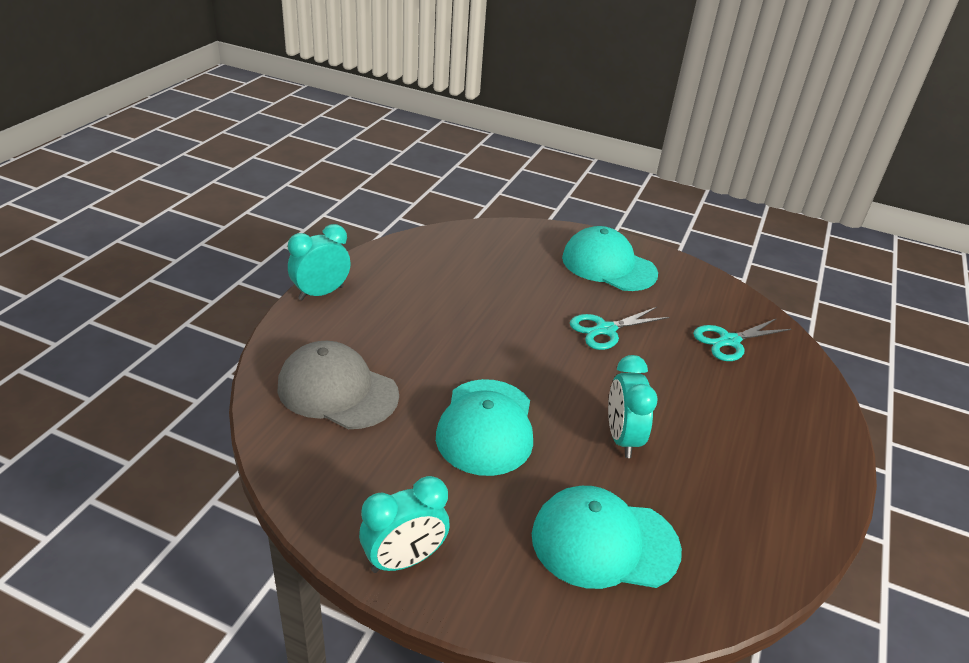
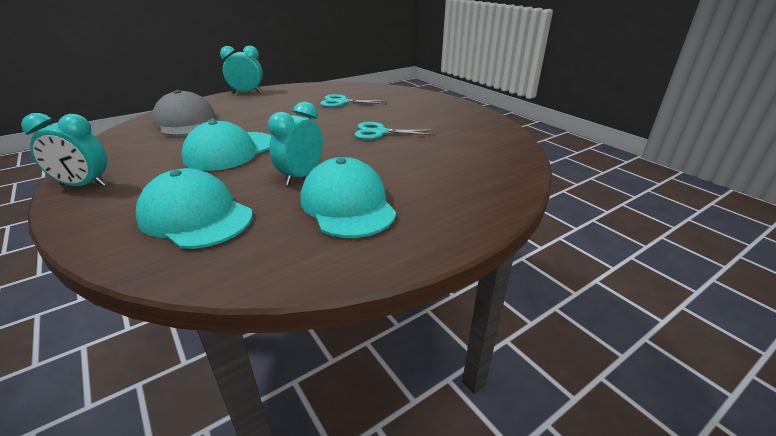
camera: 35 degrees right, 5 degrees down
turquoise cap [562,226,658,291] -> turquoise cap moved to [300,157,397,238]
turquoise scissors [693,318,791,361] -> turquoise scissors moved to [320,94,388,107]

